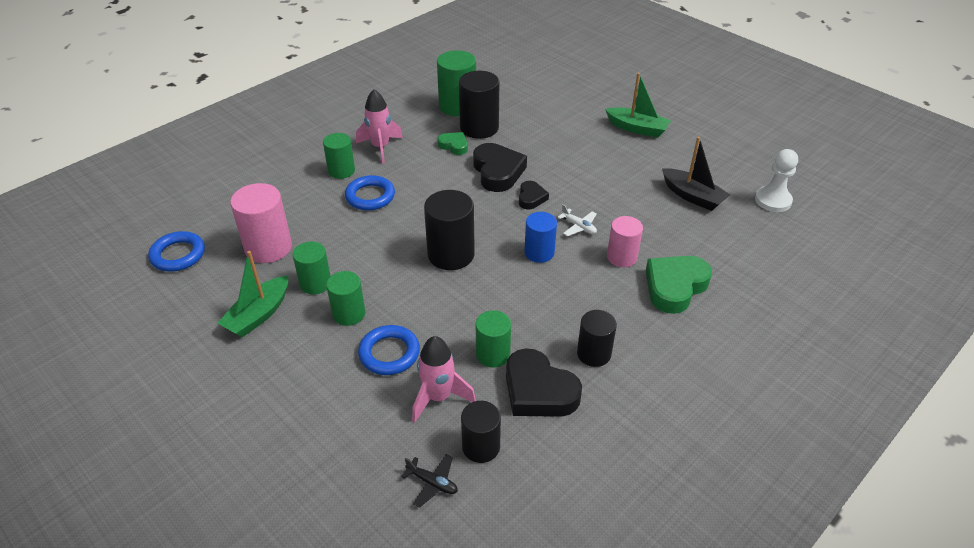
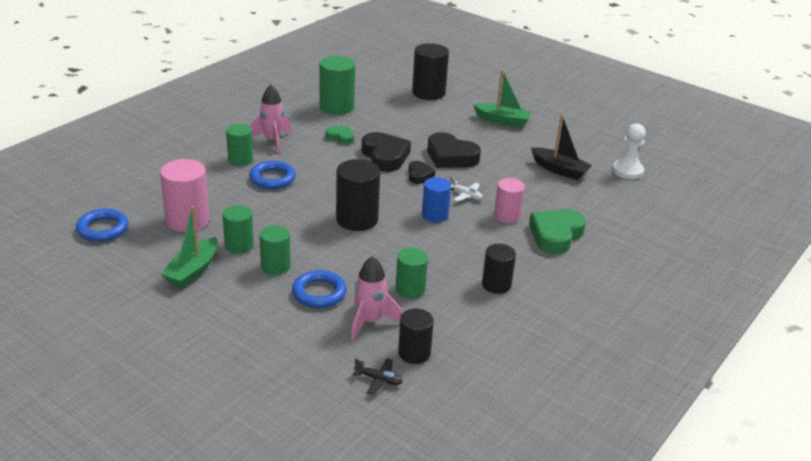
camera: 10 degrees left, 10 degrees down
black cylinder [459,71,499,139] -> black cylinder moved to [412,43,449,100]
black heart [506,348,582,417] -> black heart moved to [427,132,481,168]

